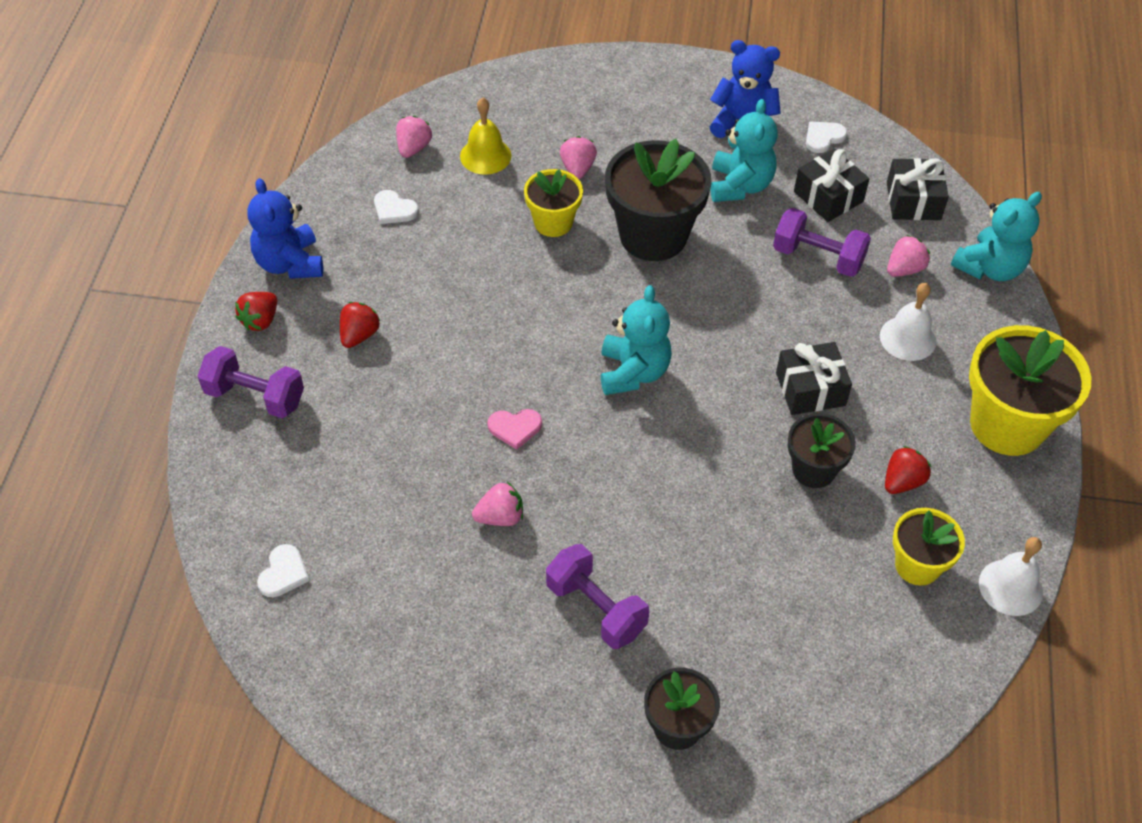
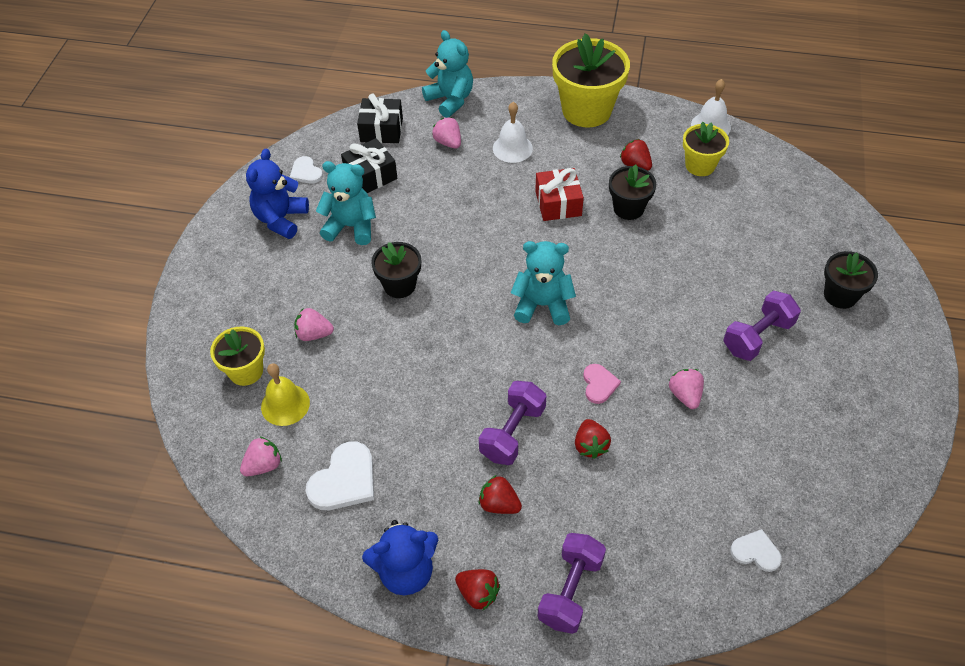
camera: 85 degrees left, 0 degrees up
white heart [374,190,419,224] -> white heart [306,441,374,510], size x1.68
pink strawberry [396,116,432,158] -> pink strawberry turned 120 degrees clockwise [240,436,282,476]
yellow flower pot [524,169,583,237] -> yellow flower pot moved to [210,327,265,386]
black flower pot [605,139,711,261] -> black flower pot [371,242,421,298], size x0.57
purple dumbbell [773,208,871,277] -> purple dumbbell moved to [479,381,546,465]
black gift [776,342,852,415] -> red gift [535,168,584,221]
none -> red strawberry [575,419,611,459]

